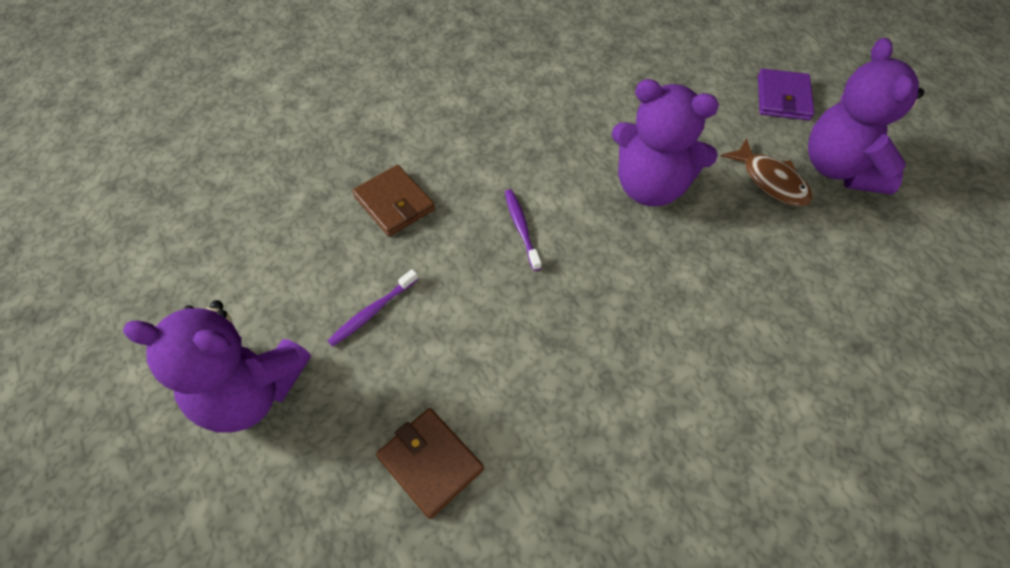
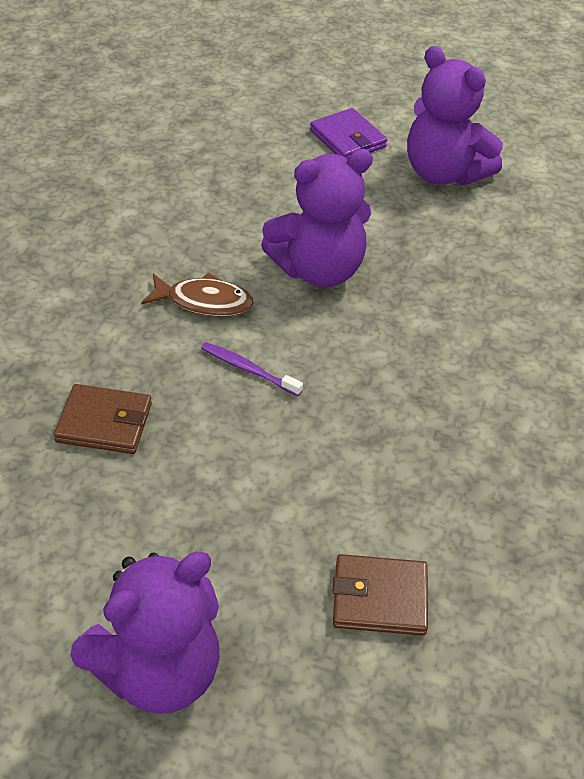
camera: 45 degrees left, 10 degrees down
purple toothbrush [327,269,418,346] -> none
brown fish [721,138,812,206] -> brown fish moved to [141,273,254,317]

